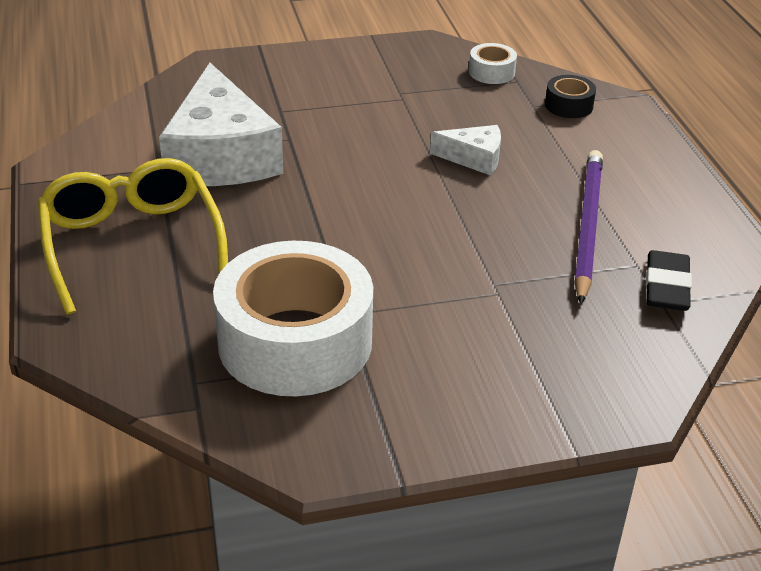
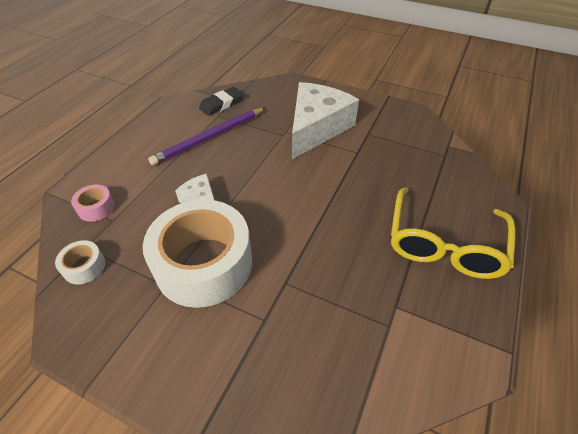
camera: 140 degrees left, 10 degrees up
white cheese [159,63,283,186] -> white cheese moved to [292,82,359,159]
white tape [213,241,373,396] -> white tape moved to [143,199,252,308]
black tape [545,75,596,118] -> pink tape [71,184,115,222]

